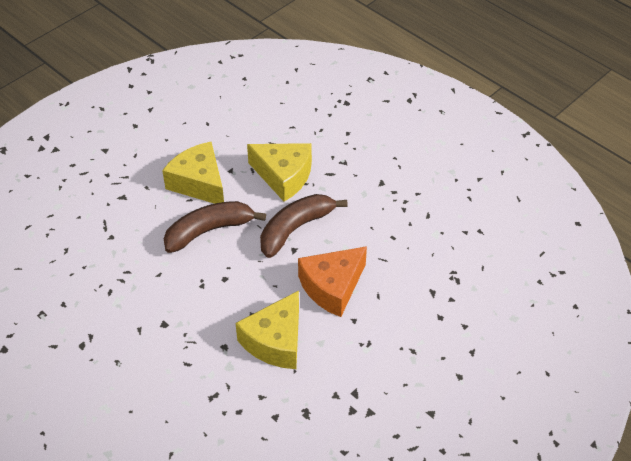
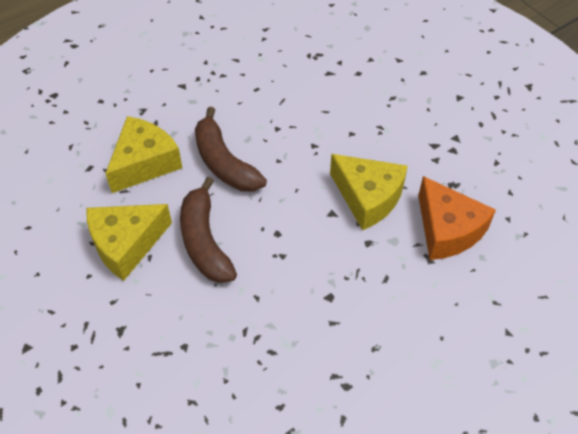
camera: 80 degrees left, 5 degrees up
orange cheese [298,246,367,317] -> orange cheese moved to [418,176,496,260]

